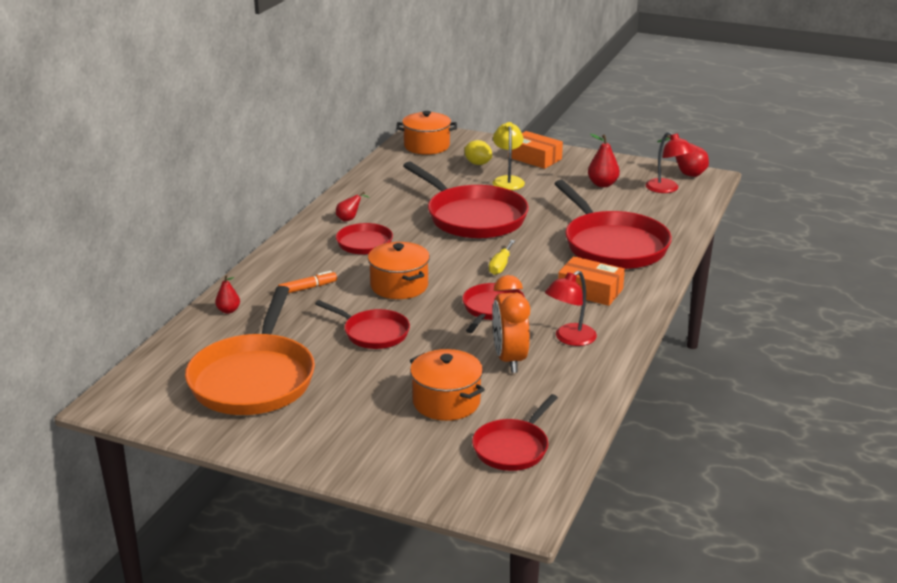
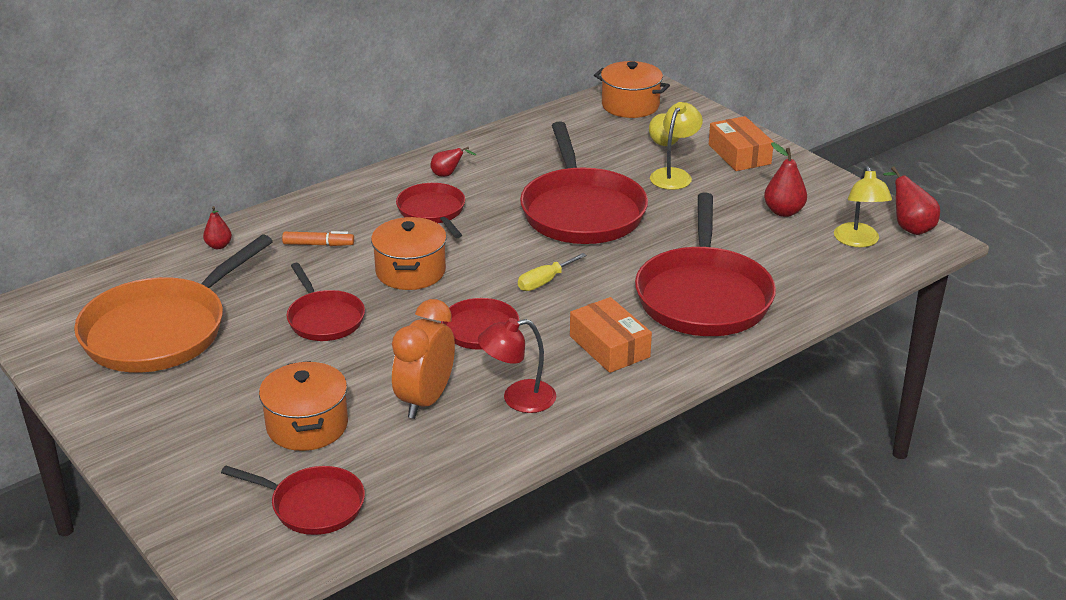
camera: 30 degrees right, 5 degrees up
red pan [472,394,558,471] -> red pan turned 135 degrees counterclockwise [221,465,365,535]
red lamp [645,132,694,193] -> yellow lamp [834,166,892,247]

